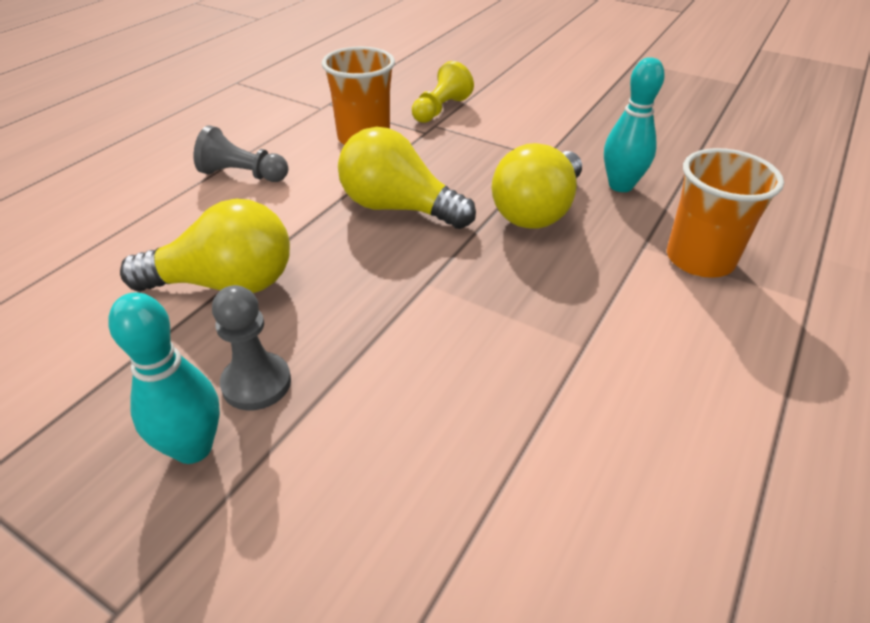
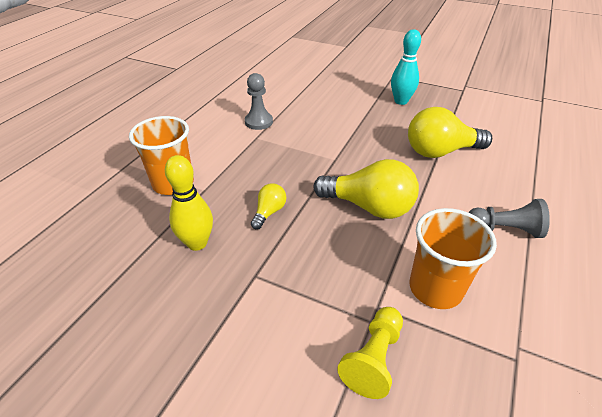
camera: 175 degrees right, 0 degrees up
grey pawn [212,285,291,410] -> grey pawn moved to [245,73,273,130]
yellow light bulb [492,143,582,229] -> yellow light bulb [251,183,286,229], size x0.49
turquoise bowling pin [604,57,665,192] -> yellow bowling pin [165,155,213,251]

